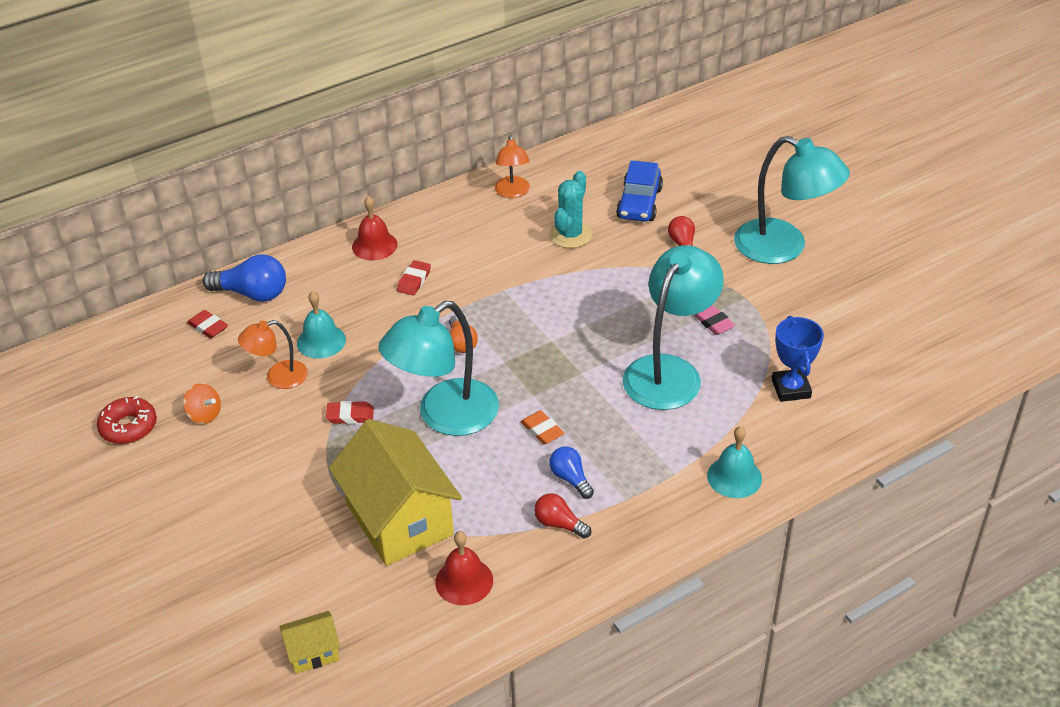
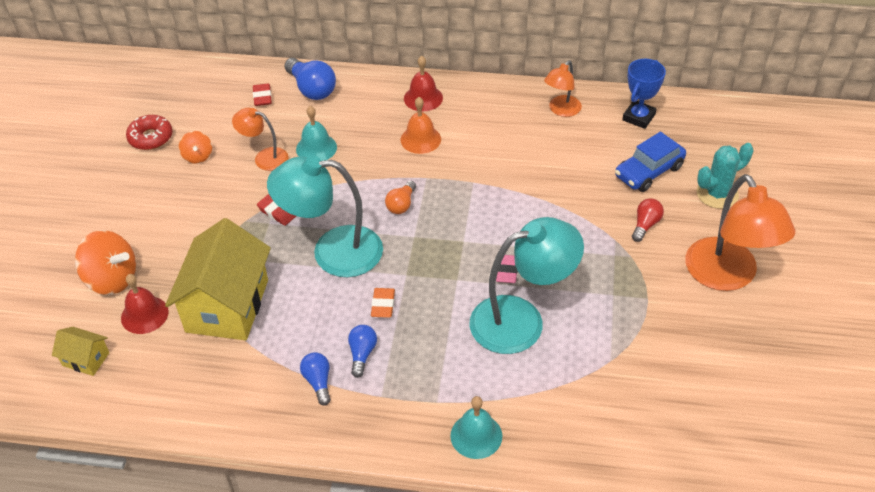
camera: 40 degrees right, 5 degrees up
red eraser [397,260,431,295] -> orange bell [401,97,441,154]
red bell [435,531,493,605] -> red bell moved to [121,274,169,334]
red light bulb [534,493,591,539] -> blue light bulb [300,352,331,406]
turquoise cactus [549,171,592,248] -> turquoise cactus moved to [697,143,753,209]
pink eraser [694,305,736,335] -> pink eraser moved to [496,255,518,283]
turquoise lamp [734,136,850,264] -> orange lamp [685,174,795,291]
blue trophy [772,316,824,402] -> blue trophy moved to [622,59,666,129]
none -> orange spinning top [75,230,136,295]

